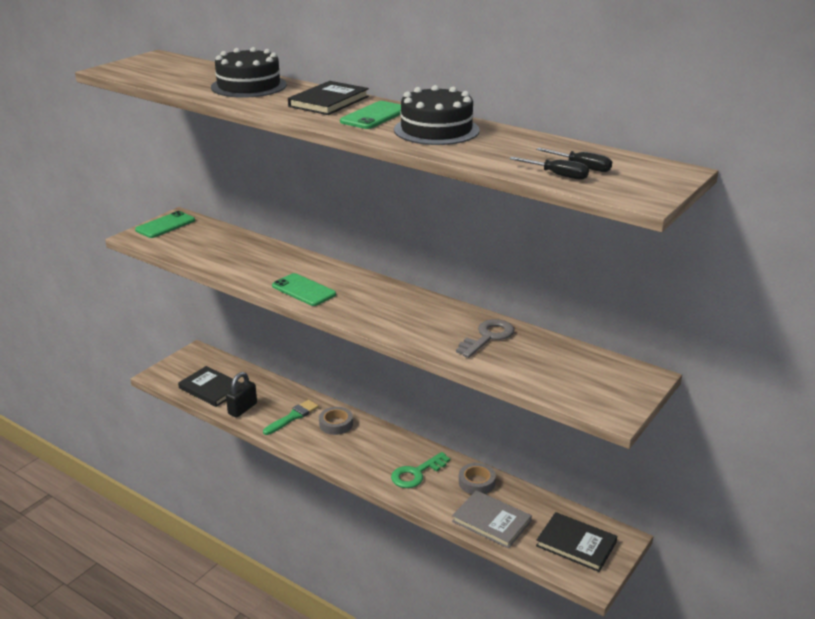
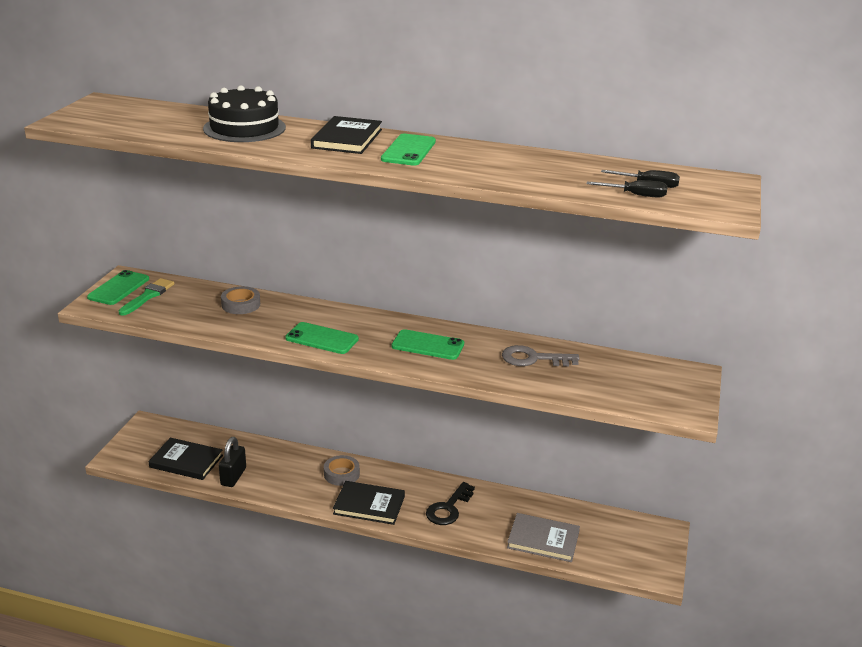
camera: 20 degrees left, 0 degrees up
green brush [263,400,319,435] -> green brush moved to [119,278,174,316]
green key [391,452,450,488] -> black key [426,482,475,525]
black cake [394,85,480,145] -> none
grey key [456,319,514,358] -> grey key turned 105 degrees counterclockwise [502,345,580,366]
grey tape [459,463,496,494] -> grey tape moved to [221,286,260,314]
black book [536,512,617,572] -> black book moved to [333,481,405,525]
none -> green phone [391,329,464,360]

